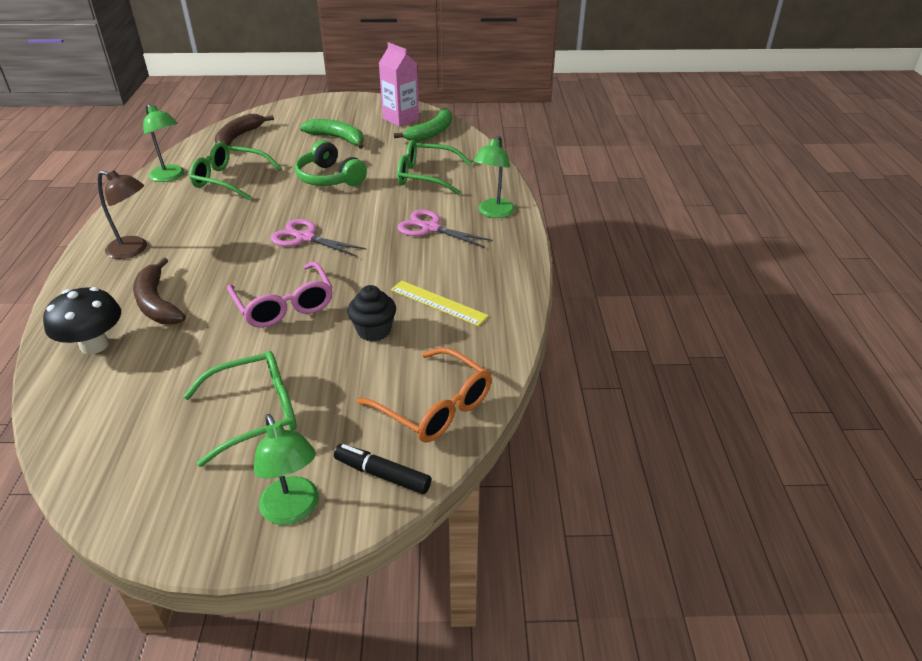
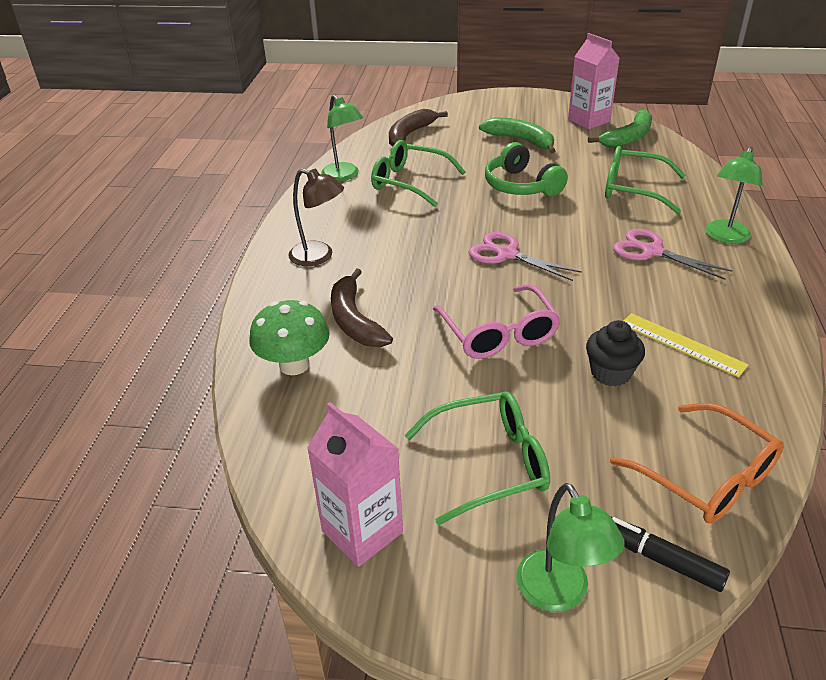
camera: 10 degrees right, 0 degrees up
black mushroom [43,287,121,354] -> green mushroom [249,300,330,375]
none -> pink carton [307,402,403,567]

